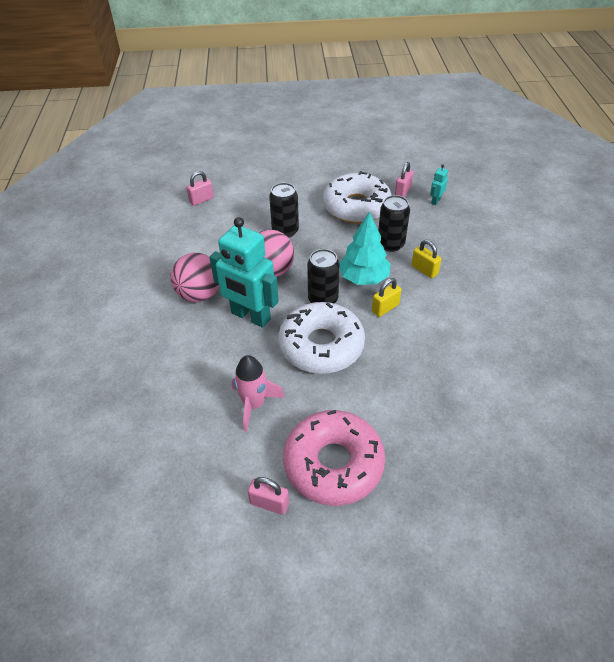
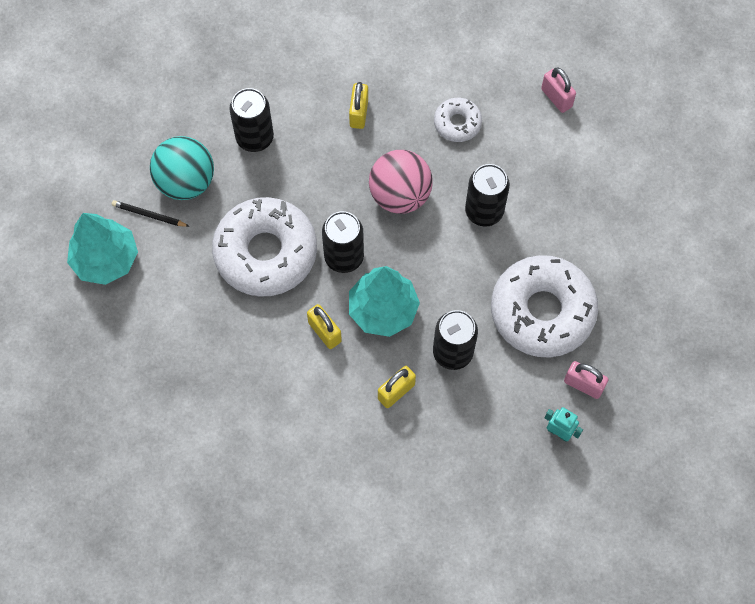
camera: 90 degrees right, 20 degrees up
pink ball [171,253,219,302] -> yellow padlock [349,82,368,129]
turquoise robot [209,217,279,328] -> none
pink rocket [232,355,285,432] -> turquoise ball [150,136,214,200]
pink padlock [248,477,289,515] -> none
pink donut [283,410,385,506] -> turquoise tree [67,213,138,285]
none -> black pencil [112,200,190,227]
none -> black can [229,88,274,152]
none -> white donut [434,98,482,142]

